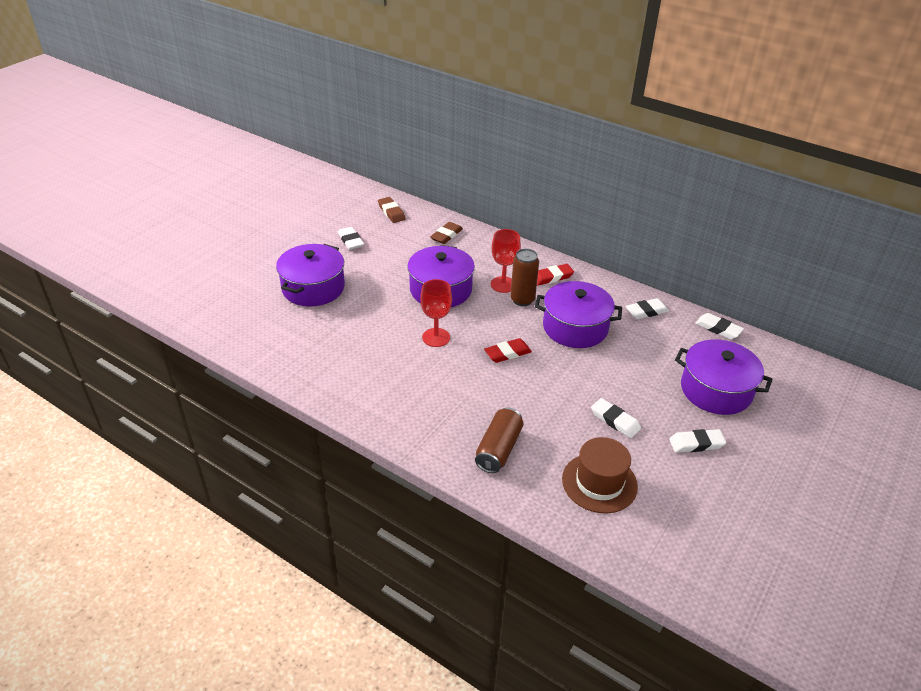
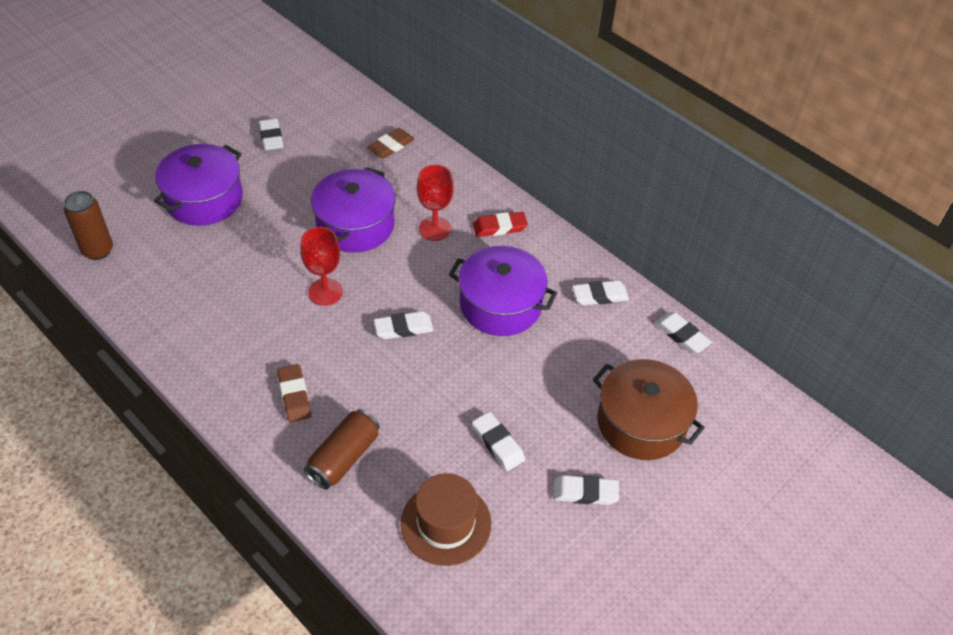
camera: 10 degrees right, 10 degrees up
brown eraser [378,197,405,223] -> brown eraser moved to [277,364,311,422]
red eraser [484,338,532,363] -> white eraser [374,311,434,339]
brown can [510,249,539,306] -> brown can moved to [64,191,113,260]
purple pot [675,339,773,415] -> brown pot [593,359,705,460]

